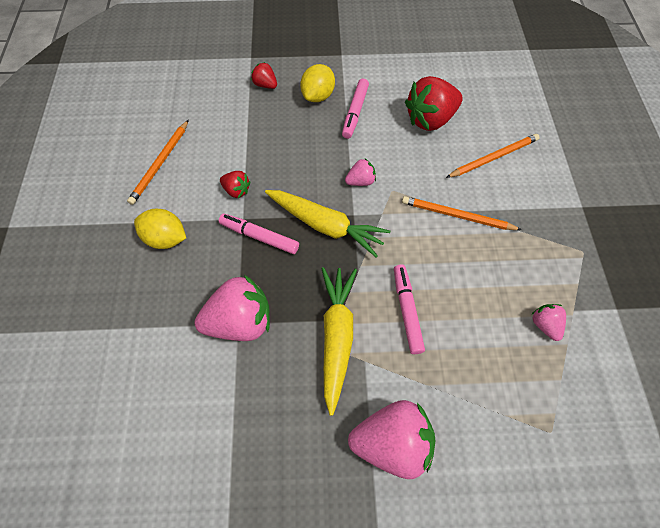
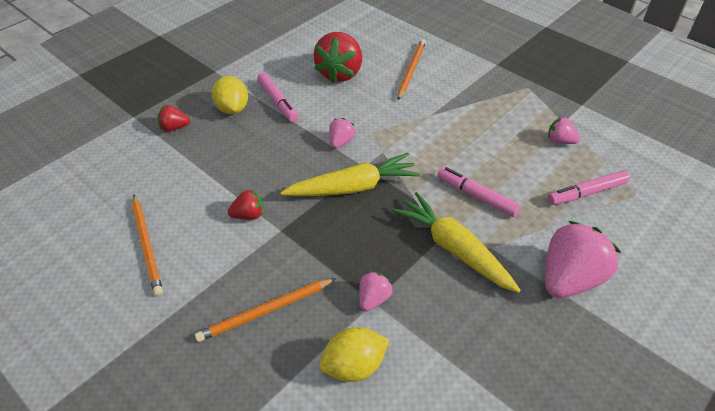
camera: 45 degrees left, 15 degrees down
yellow lemon [134,209,186,249] -> yellow lemon moved to [320,327,389,382]
pink strawberry [194,275,270,341] -> pink strawberry [359,271,393,311], size x0.49
pink marker [219,214,299,254] -> pink marker moved to [548,171,629,205]
orange pencil [402,196,522,230] -> orange pencil moved to [195,278,336,342]

